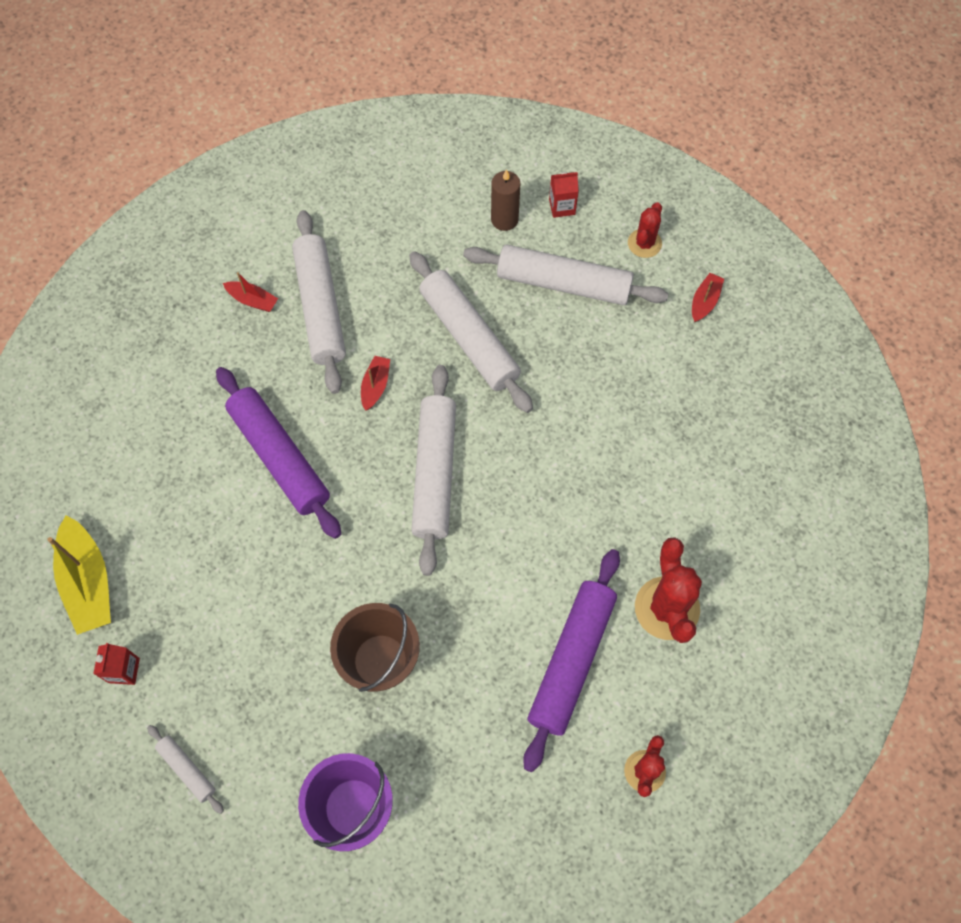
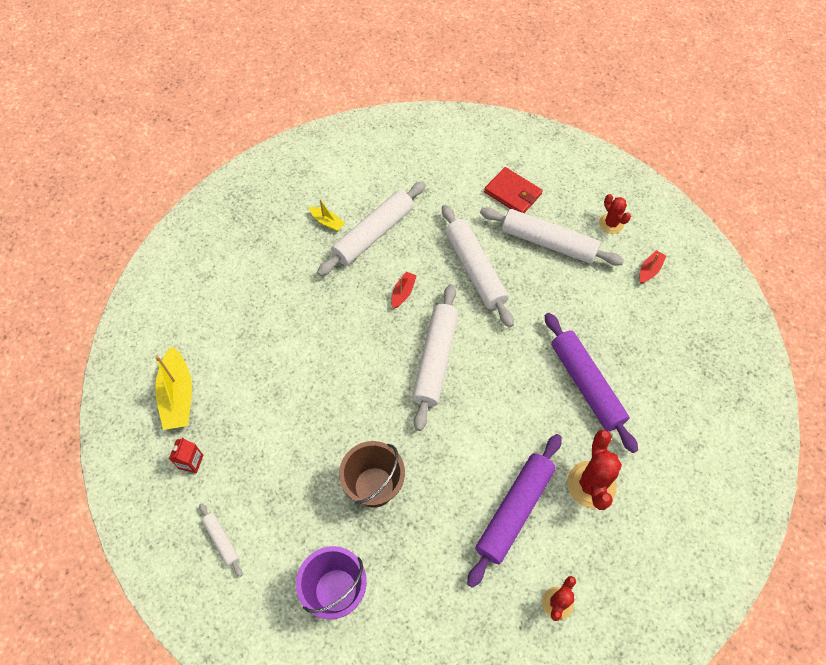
camera: 10 degrees right, 5 degrees down
purple rolling pin [216,367,341,539] -> purple rolling pin moved to [545,313,638,453]
red boat [223,272,278,312] -> yellow boat [309,199,345,231]
white rolling pin [292,210,346,394] -> white rolling pin turned 45 degrees clockwise [317,181,426,276]
brown candle [491,169,520,231] -> red wallet [484,167,543,213]
red carton [549,172,579,218] -> none
red cactus [628,202,662,258] -> red cactus turned 60 degrees counterclockwise [599,194,631,234]

